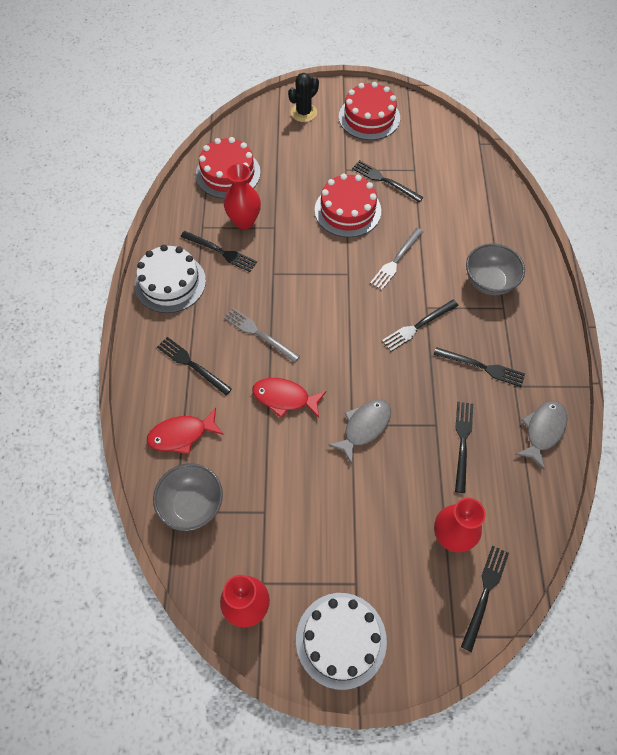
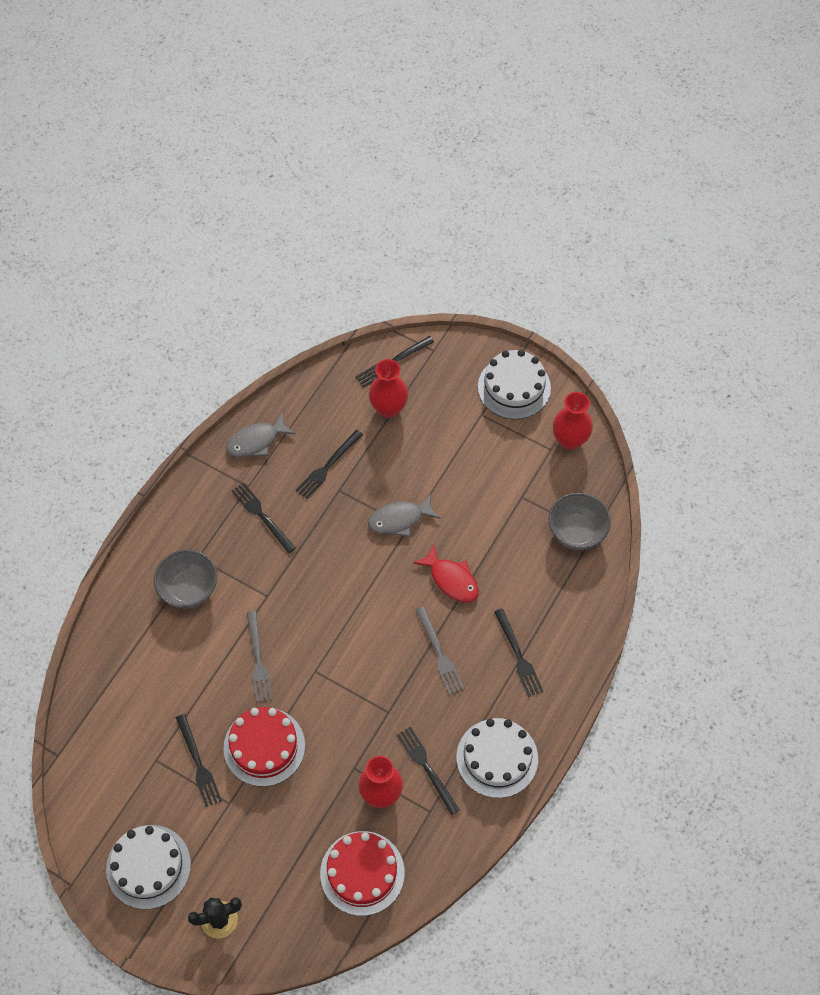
camera: 150 degrees left, 0 degrees up
red fish [147,408,224,454] -> none
red cake [339,82,400,140] -> white cake [106,825,191,909]
grey fork [370,228,423,290] -> grey fork turned 105 degrees clockwise [247,611,273,702]
black fork [382,300,458,351] -> none

